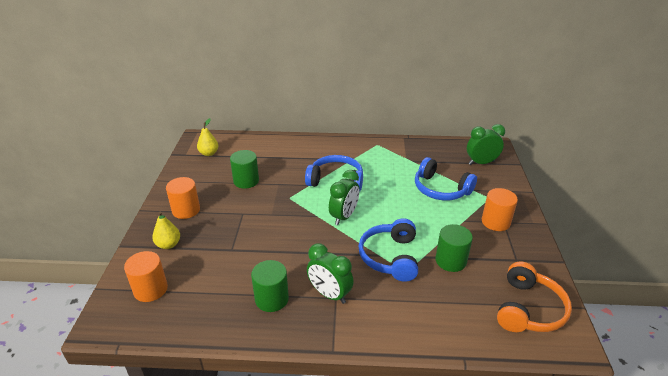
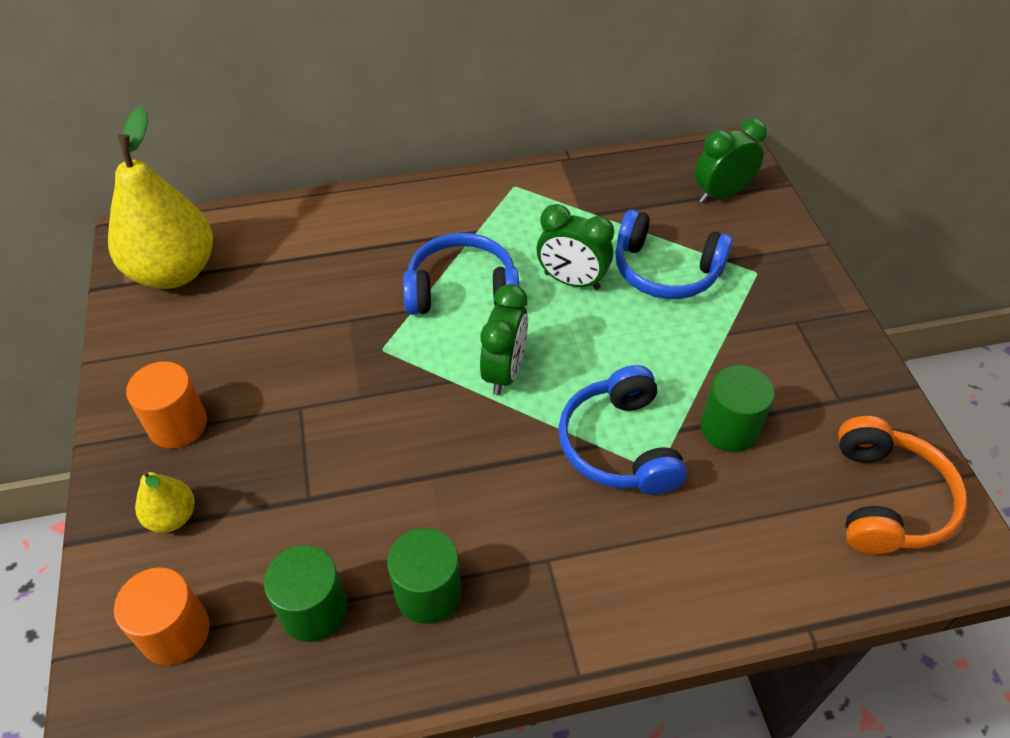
camera: 15 degrees left, 15 degrees up
yellow pear [197,118,218,156] -> yellow pear [108,106,213,289], size x2.15
green cylinder [230,150,259,189] -> green cylinder moved to [264,545,347,642]
green clock [307,243,354,304] -> green clock moved to [537,204,614,290]
orange cylinder [482,188,518,231] -> none

